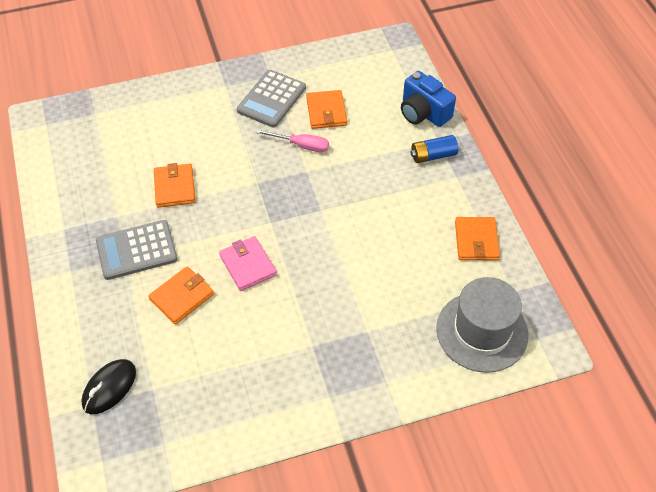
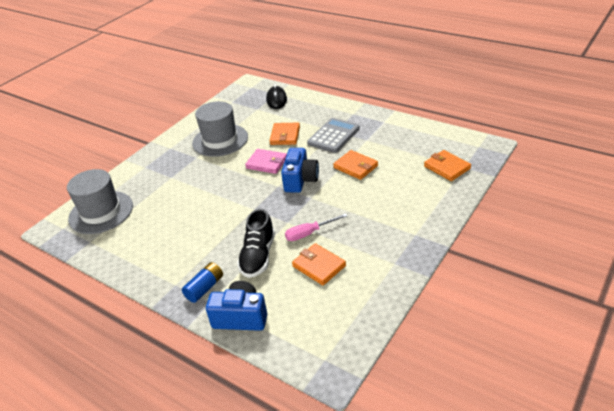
camera: 145 degrees right, 15 degrees down
grey calculator [237,70,306,128] -> none
orange wallet [455,217,500,260] -> orange wallet moved to [424,150,471,181]
none -> grey hat [192,101,248,157]
none -> black shoe [237,209,275,278]
none -> blue camera [281,148,319,193]

